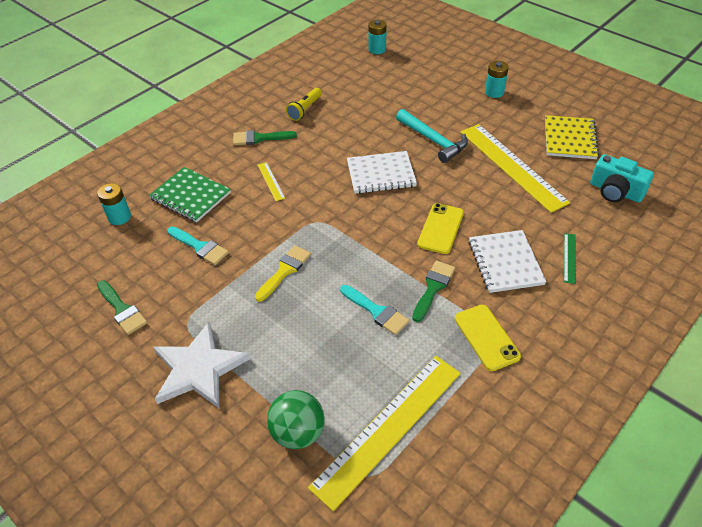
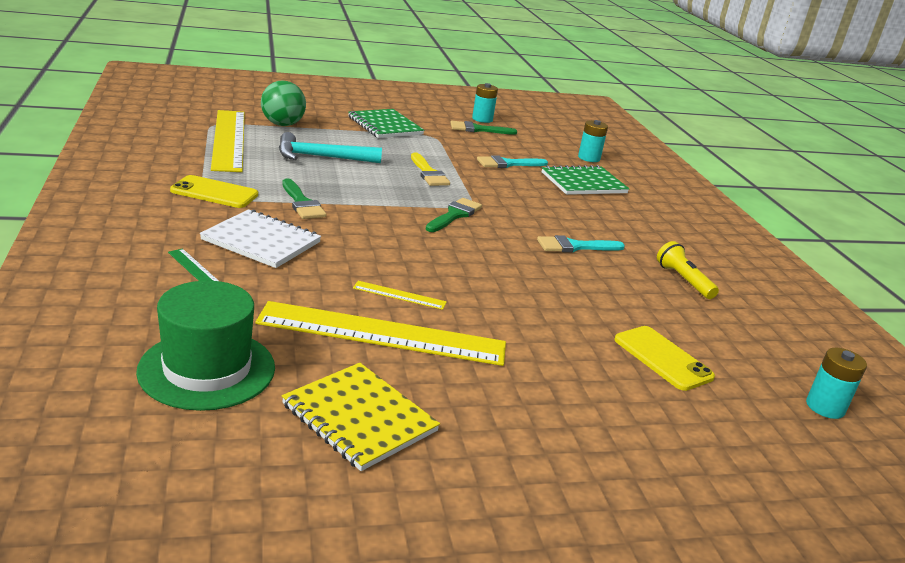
camera: 120 degrees right, 20 degrees down
white star [153,322,250,408] -> green notebook [348,109,425,138]
green brush [233,130,297,145] -> green brush moved to [426,198,482,232]
yellow ruler [258,162,285,201] -> yellow ruler moved to [353,281,447,310]
turquoise brush [340,285,410,335] -> turquoise brush moved to [537,235,625,253]
white notebook [347,151,417,194] -> none
turquoise hammer [396,109,468,163] -> turquoise hammer moved to [279,132,382,163]
yellow phone [417,203,464,254] -> yellow phone moved to [614,326,715,391]
turquoise battery [485,61,509,98] -> turquoise battery moved to [472,83,498,123]
turquoise camera [590,154,654,203] -> green hat [136,281,275,411]

